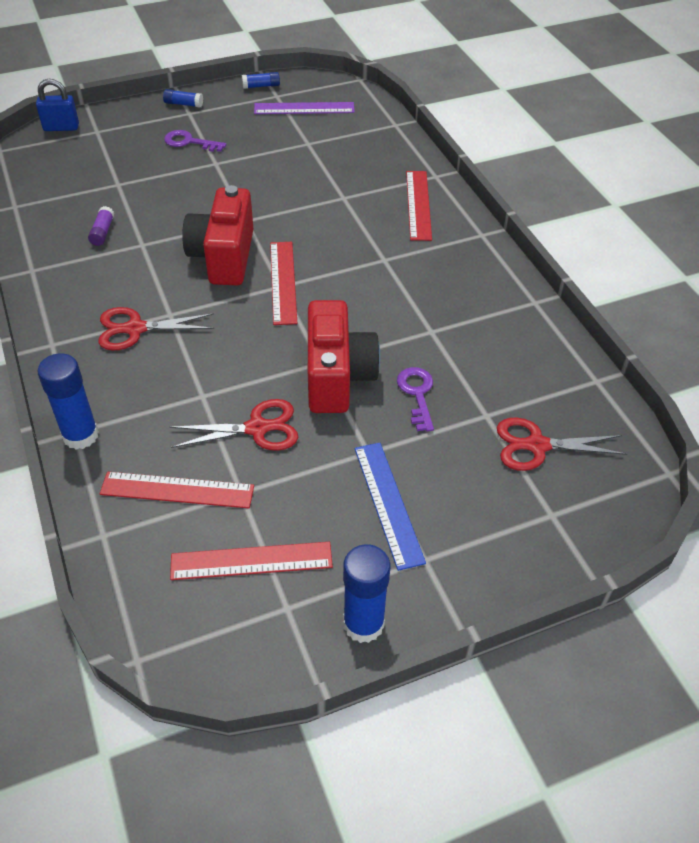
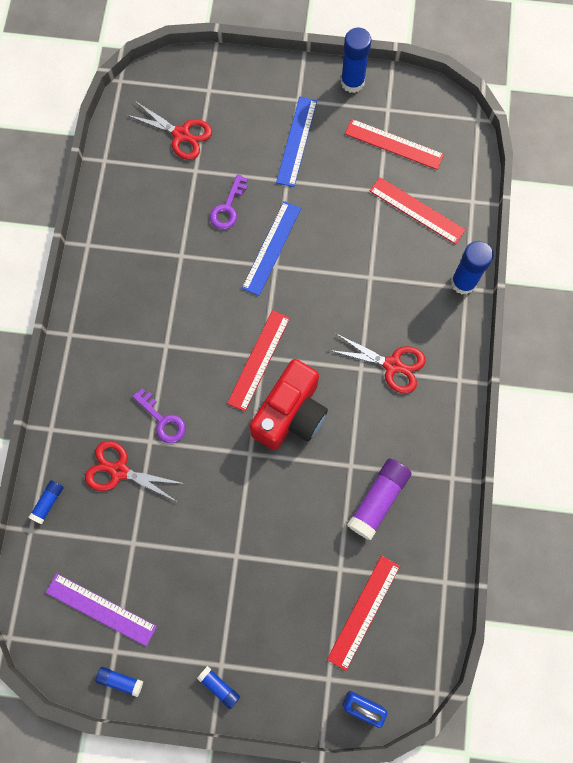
camera: 150 degrees left, 25 degrees up
purple glue stick [88,206,114,246] -> purple glue stick [347,459,412,540], size x1.86
purple key [164,130,226,152] -> purple key moved to [132,389,186,443]
red scissors [170,399,298,451] -> red scissors moved to [85,441,185,501]
red camera [308,300,380,413] -> blue ruler [242,201,301,296]
red ruler [406,171,432,241] -> red ruler moved to [327,556,400,671]
none -> blue glue stick [28,480,64,524]

